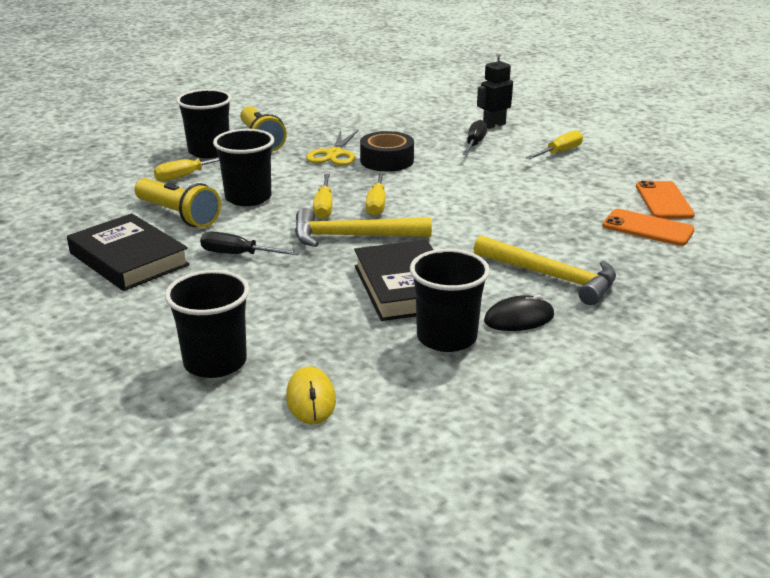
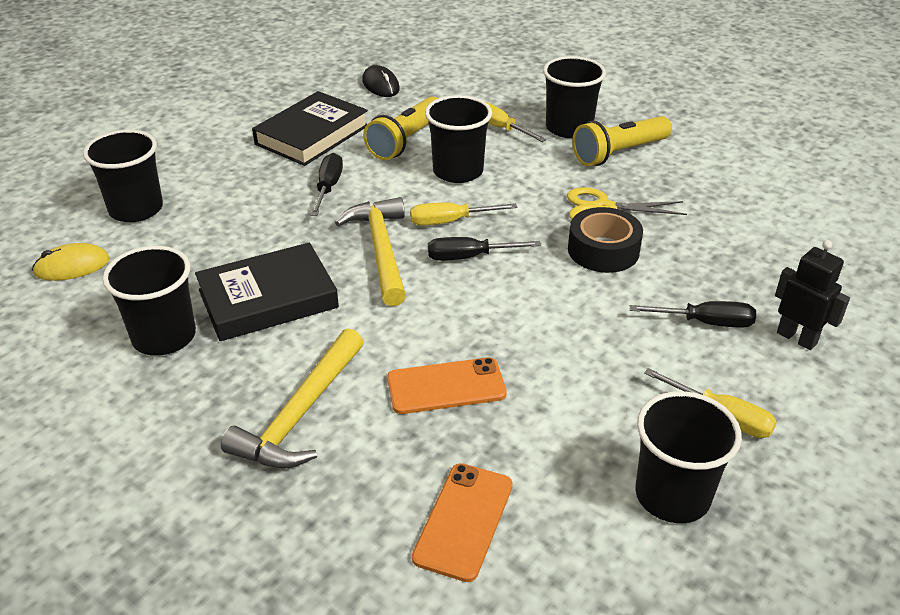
camera: 80 degrees right, 10 degrees up
yellow screwdriver [366,171,385,216] -> black screwdriver [428,237,541,261]
black mouse [484,295,554,331] -> black mouse moved to [362,65,400,97]
orange phone [636,181,695,219] -> orange phone moved to [387,357,507,414]
none -> black cup [635,391,742,523]

